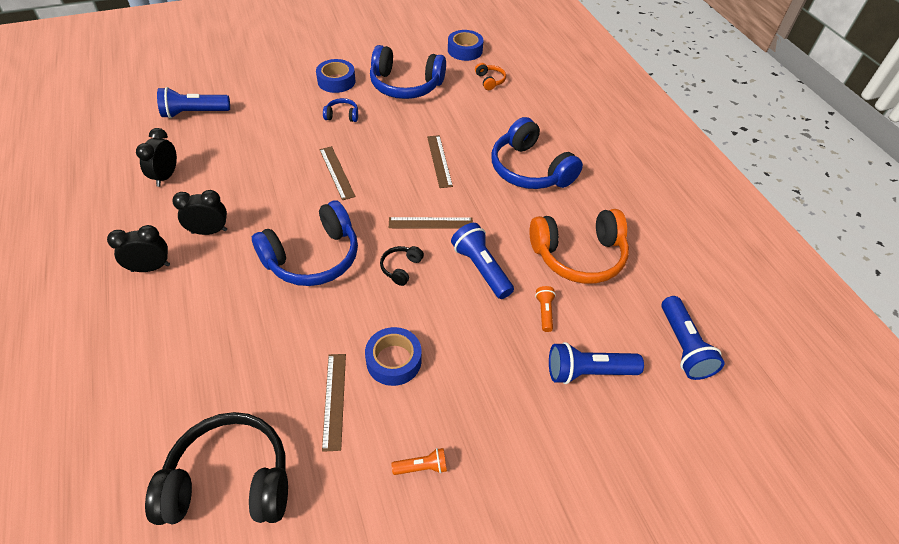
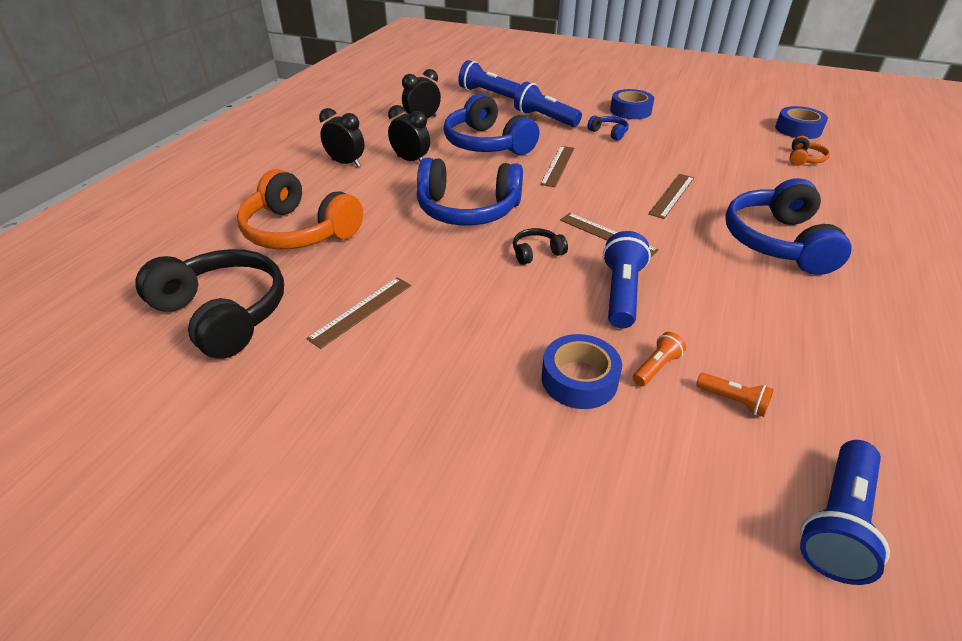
camera: 45 degrees right, 10 degrees down
blue tape [365,327,422,386] -> blue tape moved to [542,334,622,409]
blue headphones [370,45,446,99] -> blue headphones moved to [444,93,539,155]
orange flashlight [392,448,447,475] -> orange flashlight moved to [696,373,774,417]
orange headphones [529,209,629,284] -> orange headphones moved to [237,169,363,250]
blue flashlight [549,342,644,384] -> blue flashlight moved to [514,82,582,127]

